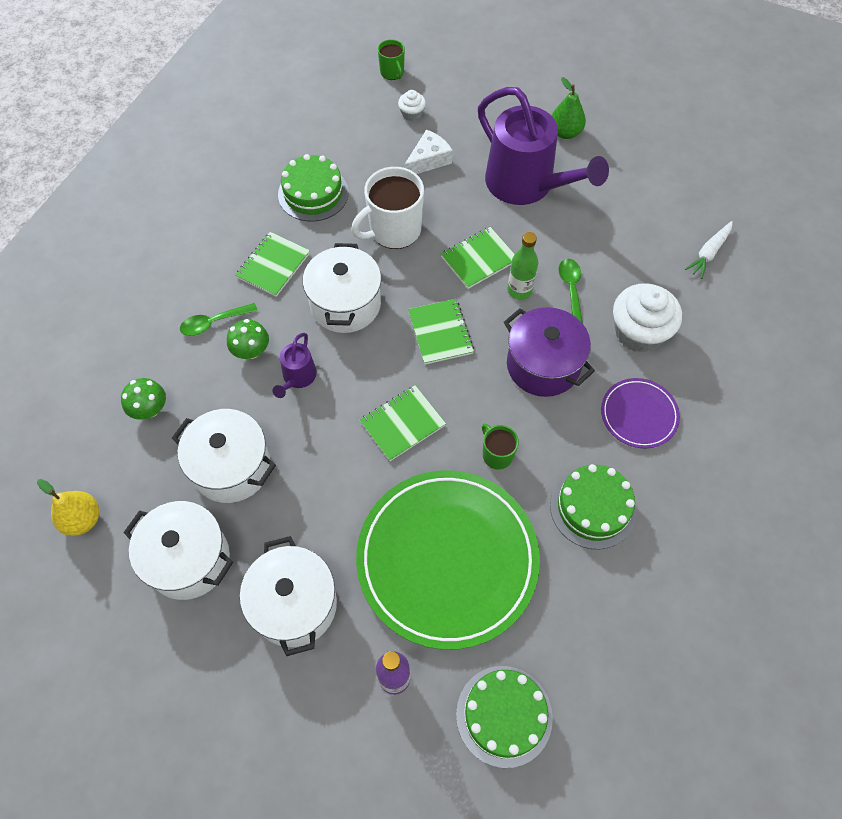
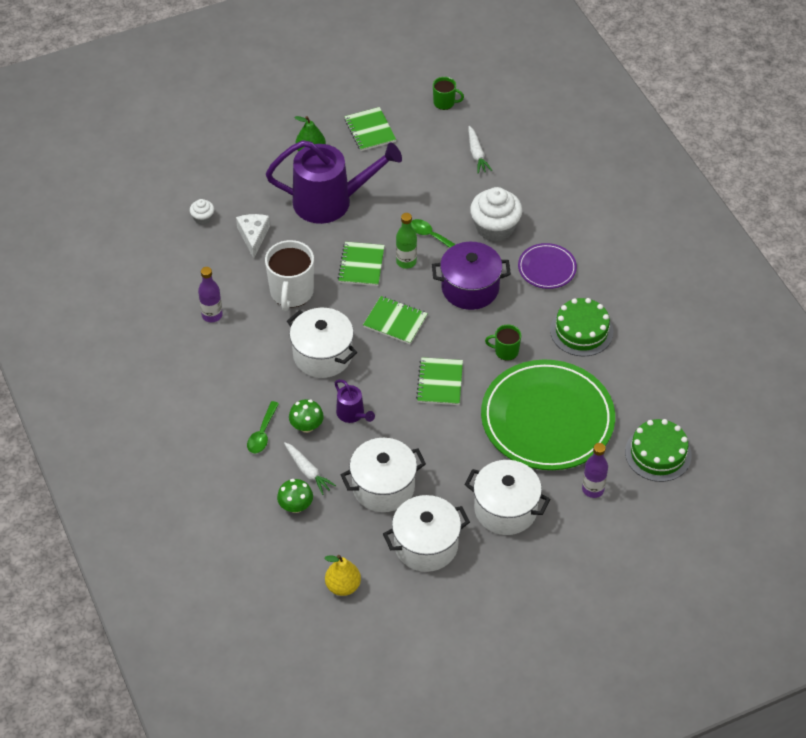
camera: 50 degrees left, 10 degrees down
green notebook [235,232,310,297] -> green notebook moved to [344,107,396,151]
green cake [278,154,349,222] -> purple bottle [198,267,223,322]
green mug [378,39,405,80] -> green mug moved to [433,77,464,110]
none -> white carrot [284,442,336,495]

